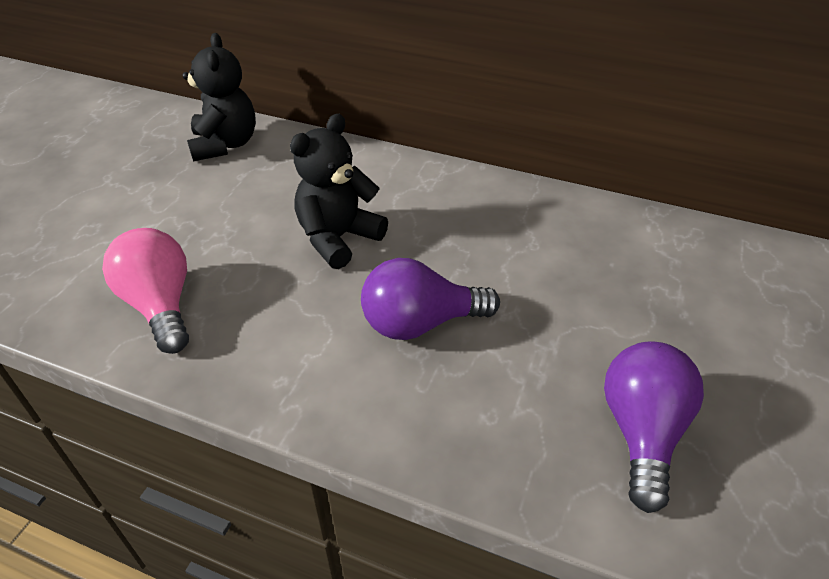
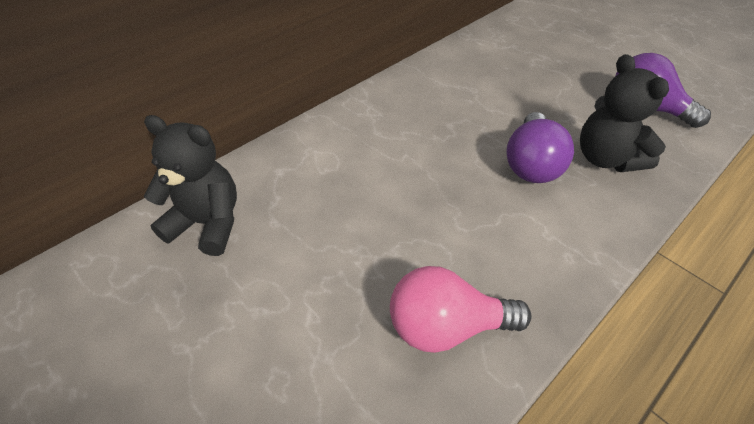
camera: 65 degrees left, 5 degrees up
black teddy bear [290,114,388,269] -> black teddy bear moved to [580,54,669,172]

